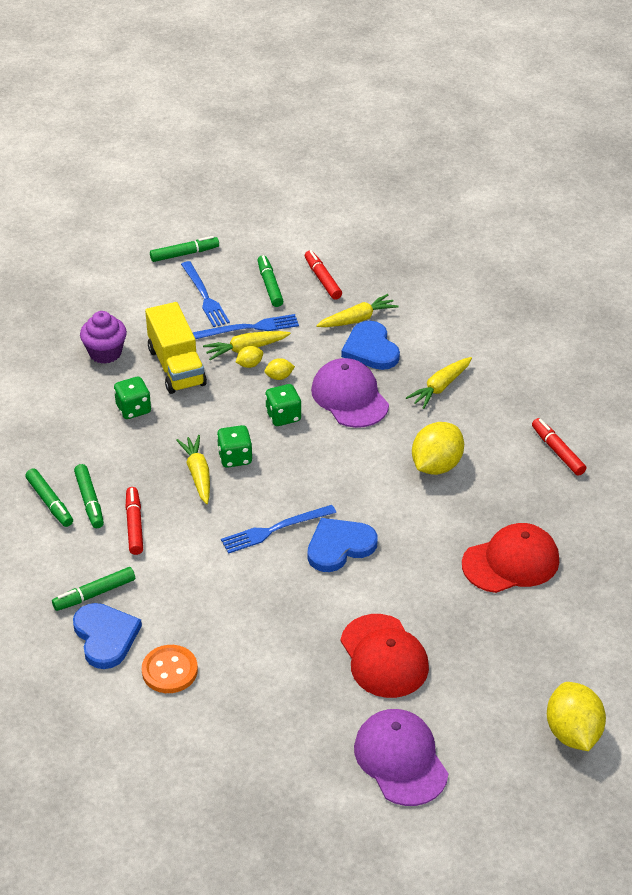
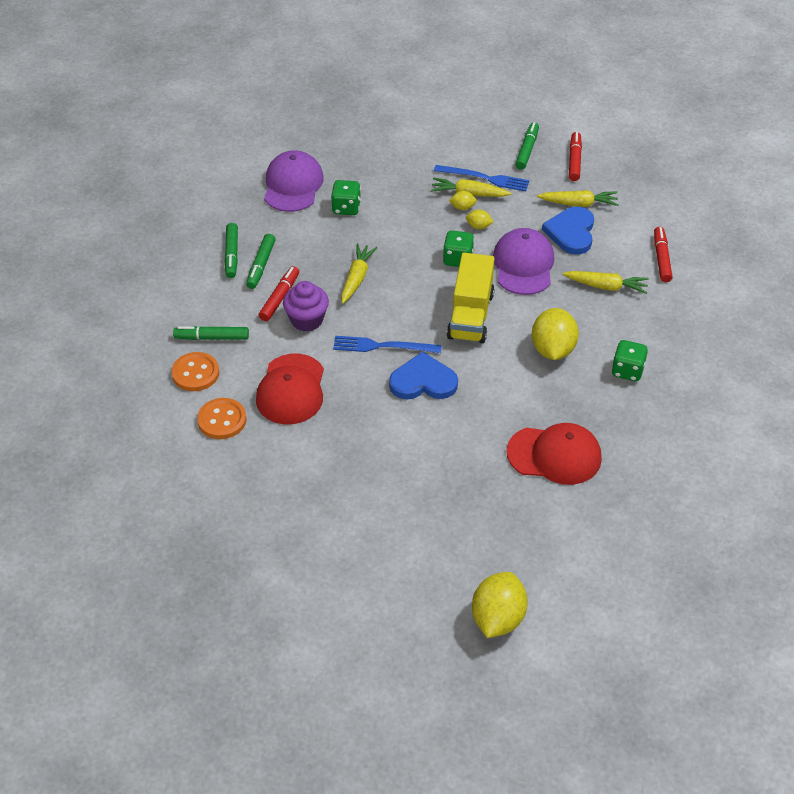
camera: 30 degrees right, 5 degrees up
blue heart [73,603,142,669] -> orange button [171,352,219,391]
purple cupcake [80,311,127,364] -> purple cupcake moved to [283,281,329,331]
yellow truck [145,302,207,394] -> yellow truck moved to [447,253,495,343]
green marker [150,236,219,262] -> none
blue fork [181,261,230,327] -> none
green dice [217,425,252,468] -> green dice moved to [611,340,648,381]
red cap [340,614,429,698] -> red cap moved to [256,354,324,424]
purple cap [354,709,448,806] -> purple cap moved to [264,150,324,212]
yellow carrot [406,357,472,409] -> yellow carrot turned 150 degrees counterclockwise [563,271,649,294]
yellow lemon [412,422,464,475] -> yellow lemon turned 60 degrees counterclockwise [532,308,579,360]
red marker [532,418,587,476] -> red marker moved to [654,227,673,282]

